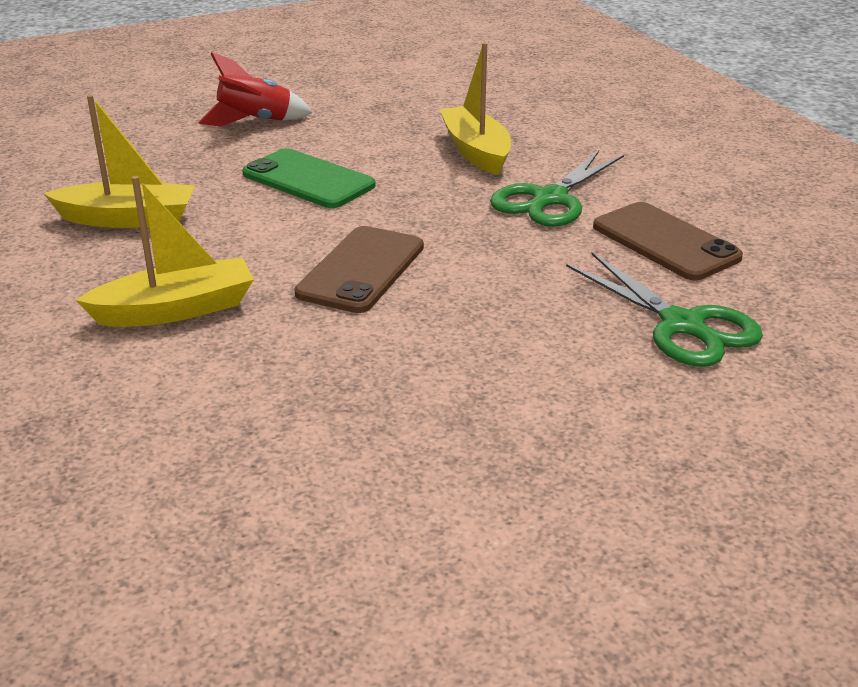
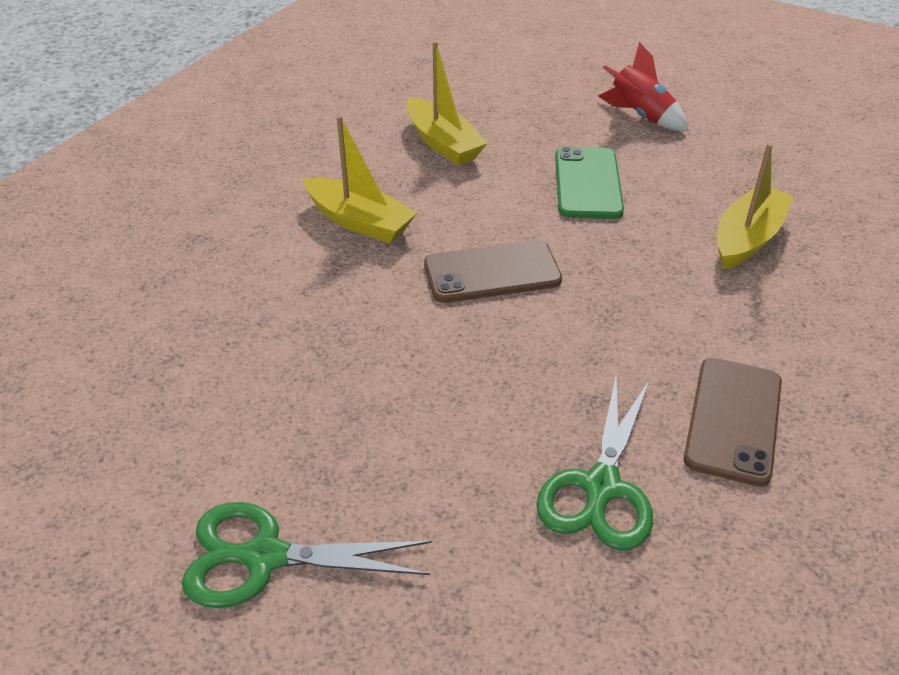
camera: 55 degrees right, 10 degrees up
green scissors [490,151,624,227] -> green scissors moved to [182,502,432,608]

